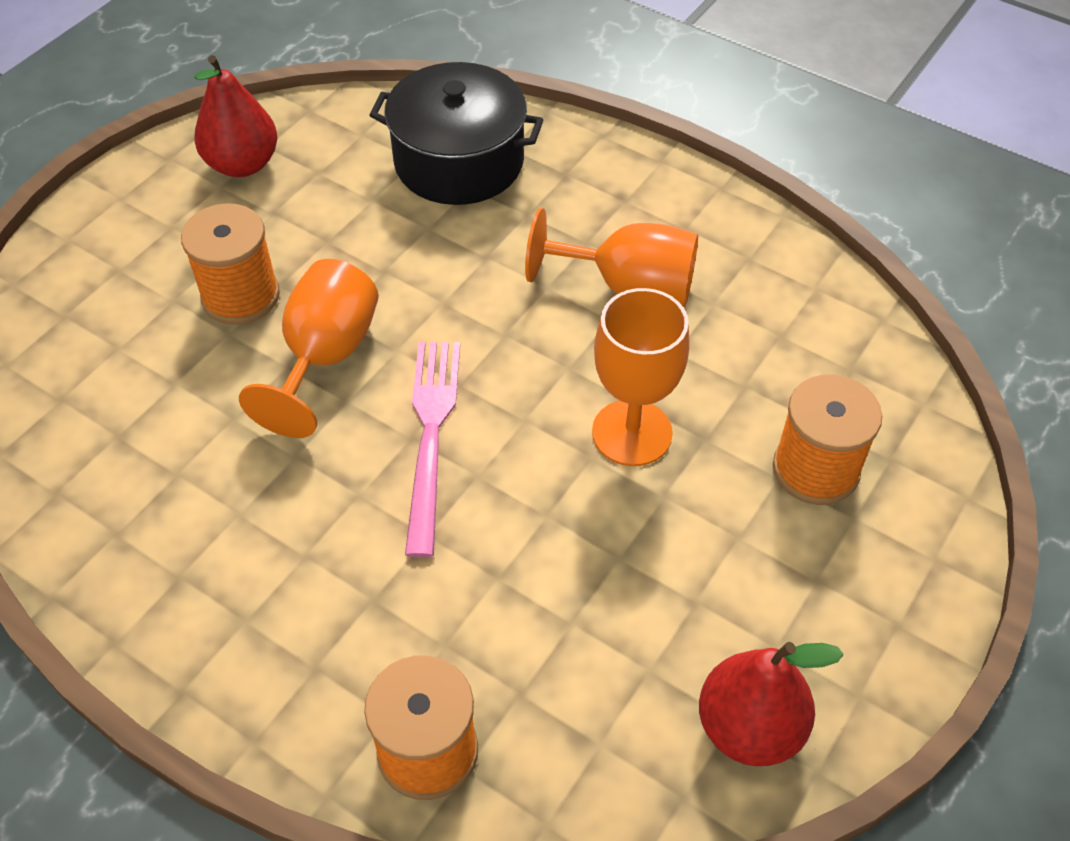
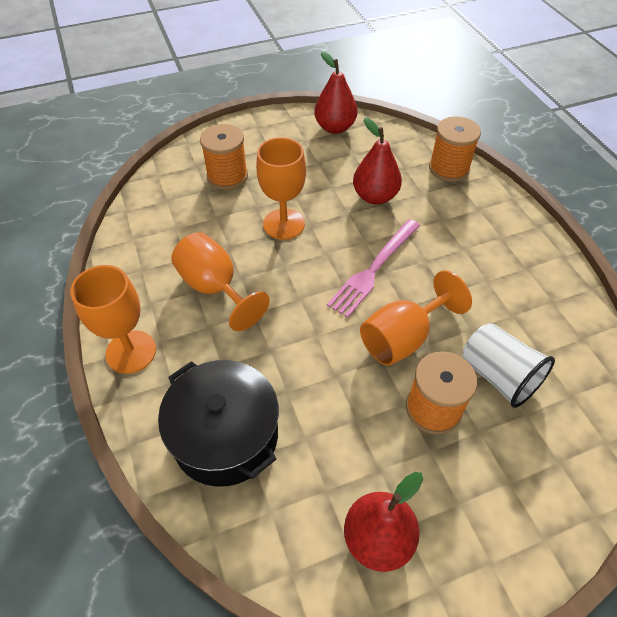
camera: 145 degrees left, 0 degrees up
none -> orange goblet [70,265,156,374]
none -> red pear [353,117,402,205]
none -> white cup [463,323,555,408]

